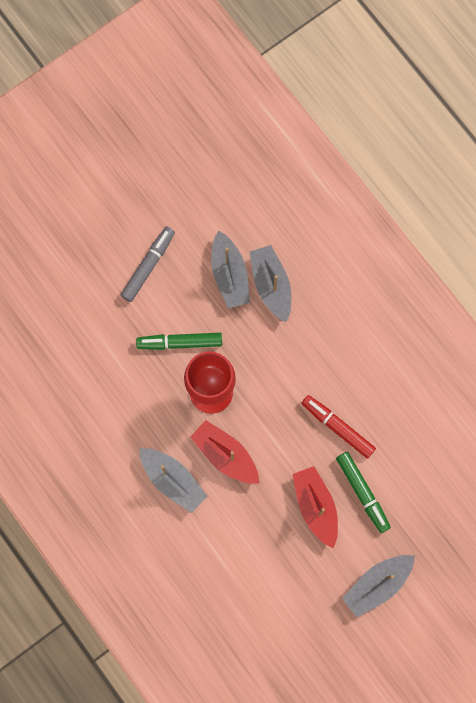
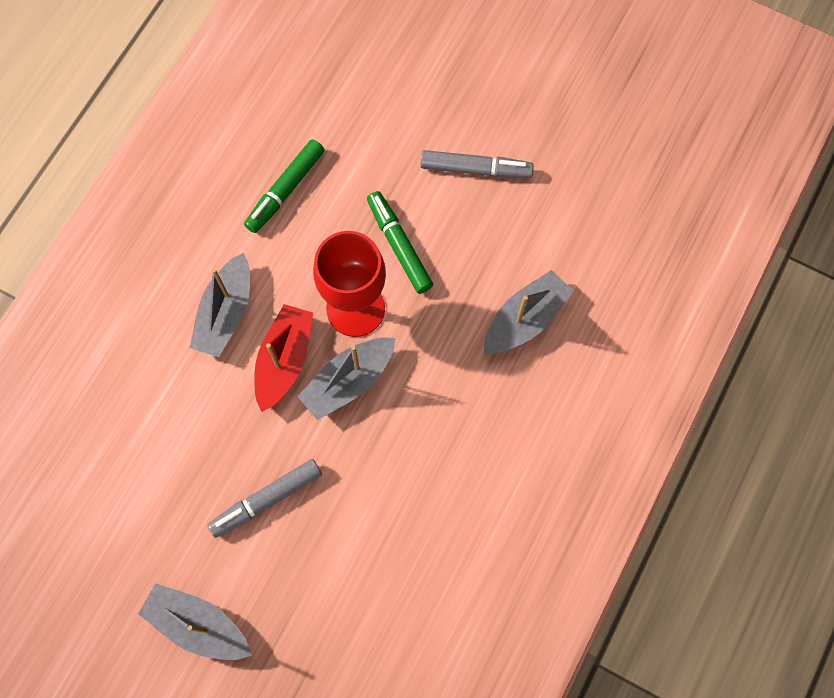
camera: 65 degrees right, 5 degrees down
grey boat [211,230,250,308] -> grey boat moved to [297,337,395,420]
red boat [292,466,338,548] -> grey marker [207,459,322,538]
red marker [301,395,376,459] -> none
green marker [336,452,391,533] -> green marker moved to [244,139,324,233]

